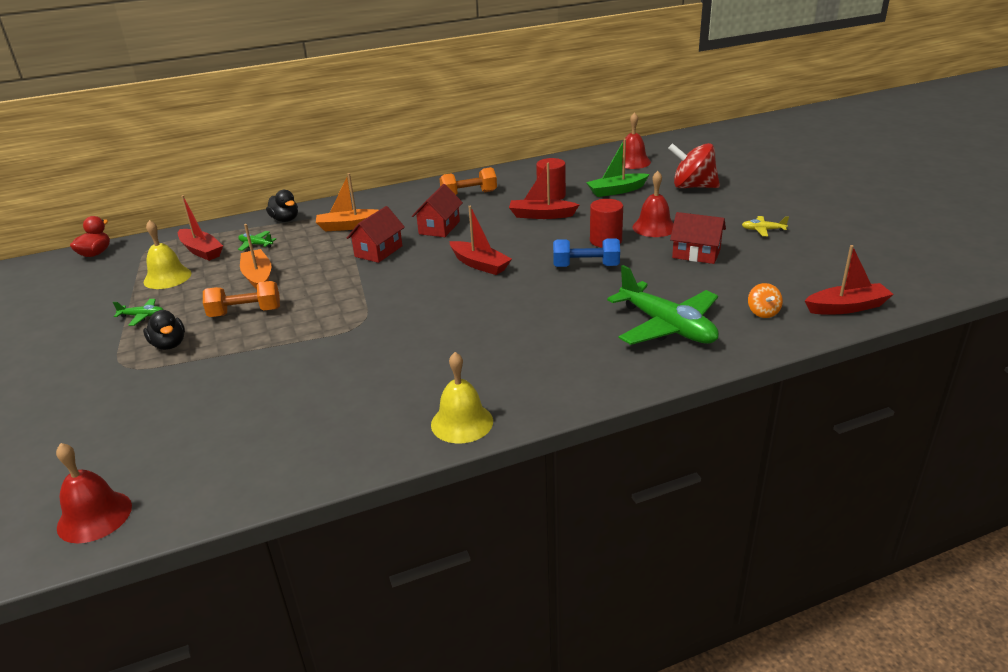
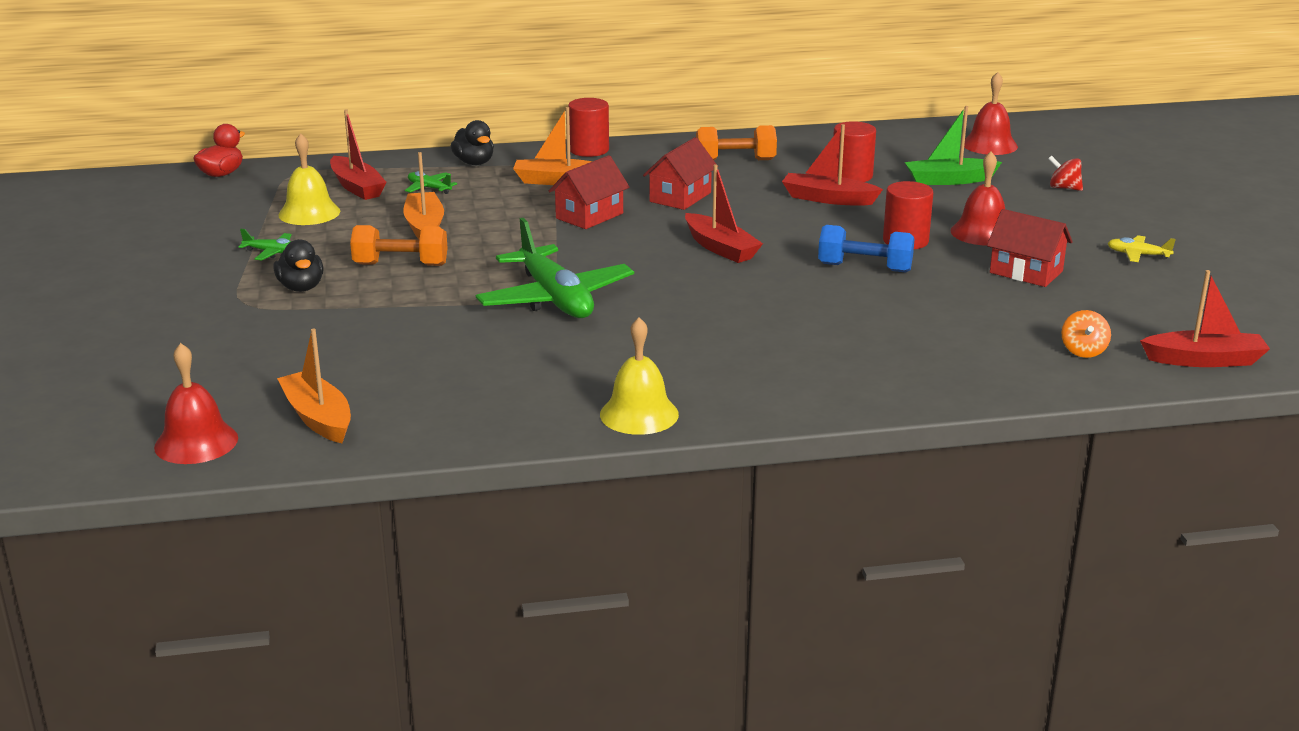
camera: 10 degrees right, 5 degrees down
green plane [607,265,719,345] -> green plane moved to [476,218,634,318]
red spinning top [668,143,720,188] -> red spinning top [1048,155,1083,191], size x0.49
none -> orange boat [277,329,351,443]
none -> red cylinder [568,98,609,157]

